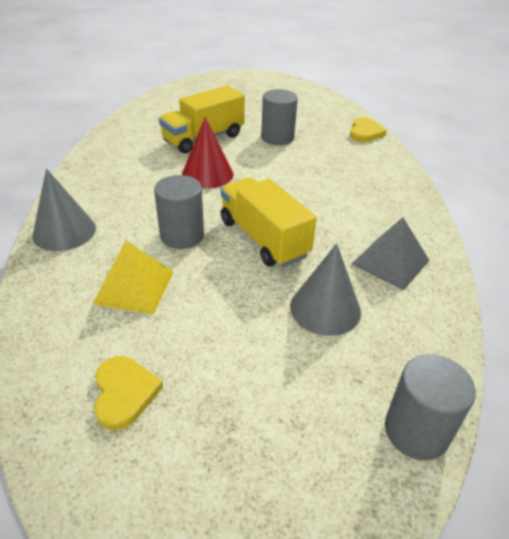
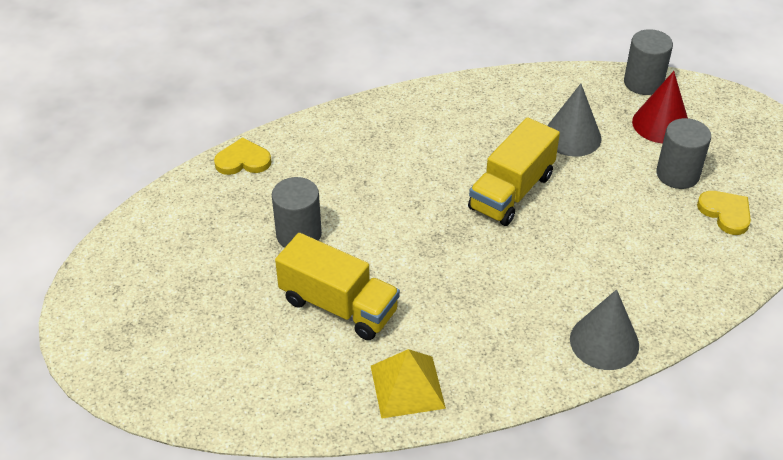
camera: 110 degrees left, 5 degrees up
yellow pyramid [93,241,174,314] -> yellow pyramid moved to [371,349,446,418]
yellow heart [94,356,163,430] -> yellow heart turned 90 degrees clockwise [697,191,751,235]
grey cylinder [154,175,204,249] -> grey cylinder moved to [656,118,711,189]
red cone [182,117,233,188] -> red cone moved to [632,71,688,143]
grey pyramid [352,217,430,290] -> none

